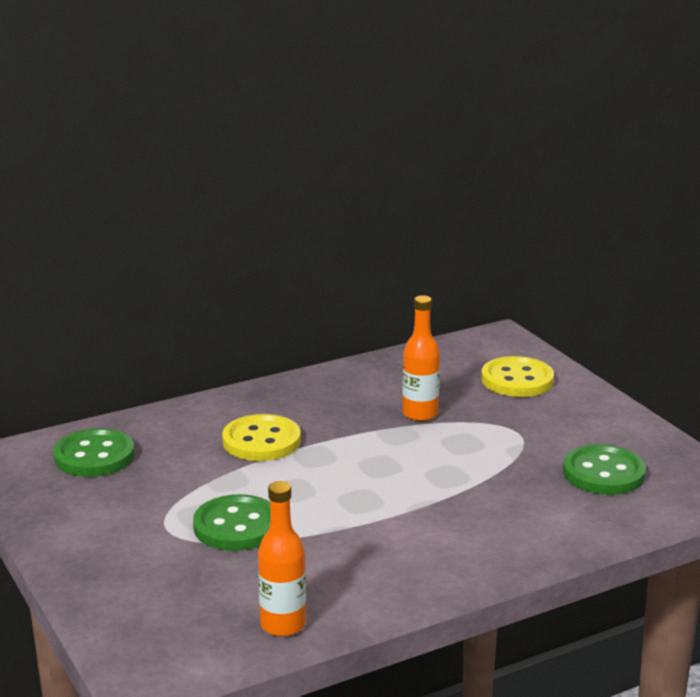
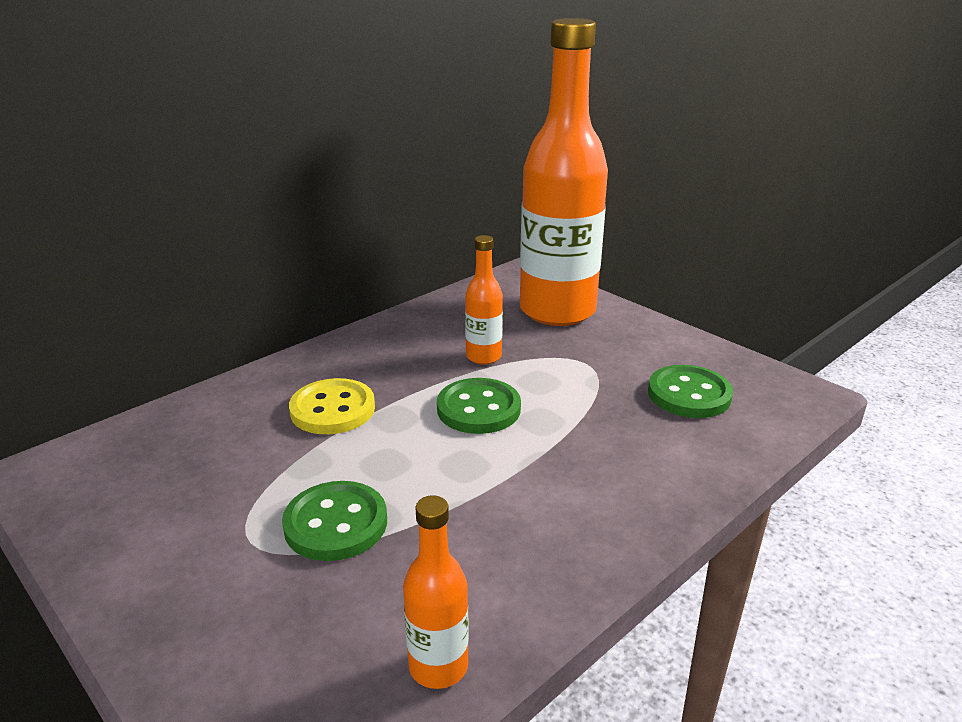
camera: 15 degrees left, 5 degrees up
green button [53,428,135,477] -> green button moved to [437,378,521,434]
yellow button [481,356,554,397] -> orange bottle [520,18,608,326]

